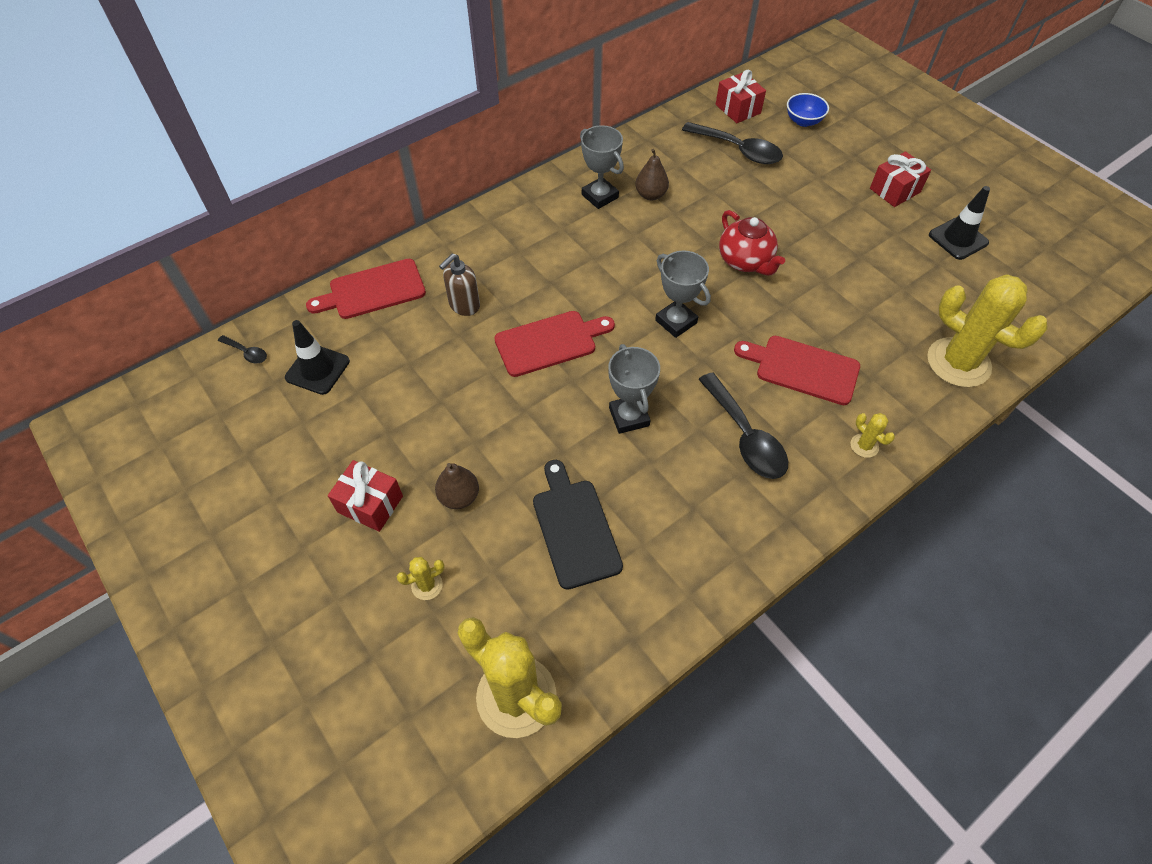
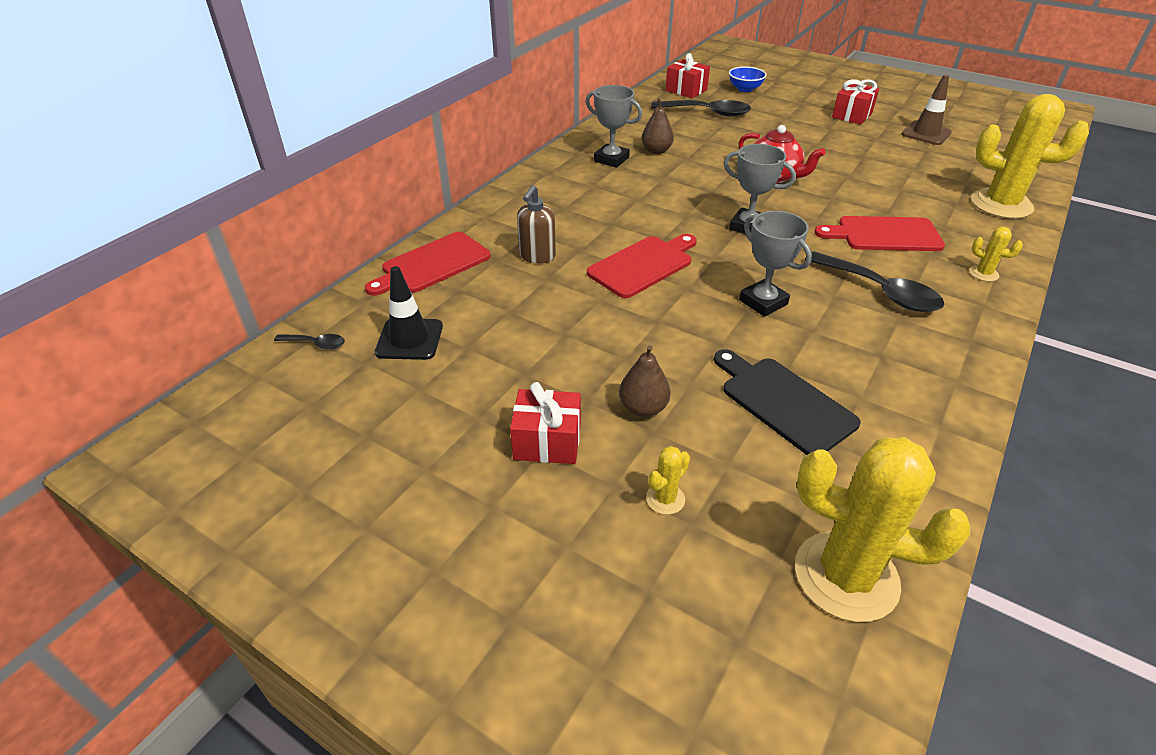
camera: 20 degrees left, 15 degrees down
black traffic cone [929,186,990,260] -> brown traffic cone [901,75,952,145]

